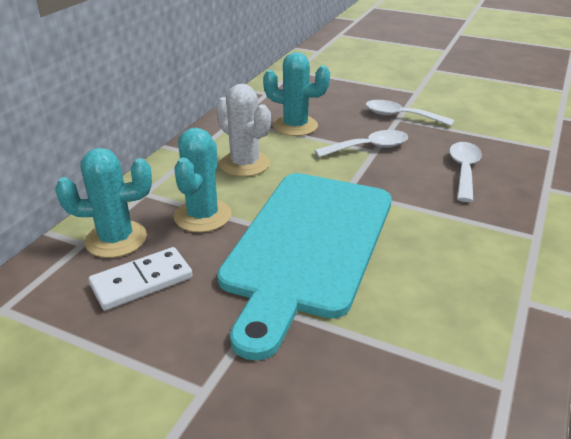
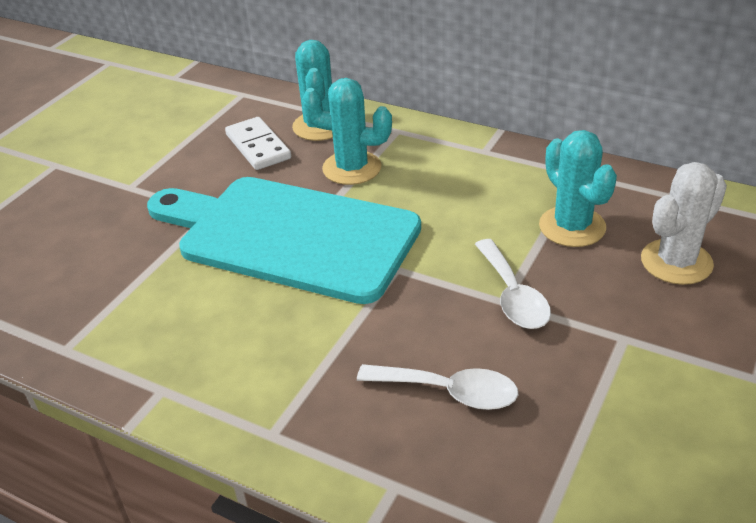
camera: 95 degrees right, 5 degrees up
white cactus [216,84,271,177] -> white cactus moved to [641,162,727,285]
turquoise cactus [263,52,330,136] -> turquoise cactus turned 45 degrees counterclockwise [539,130,617,247]
white spoon [366,100,454,126] -> none

